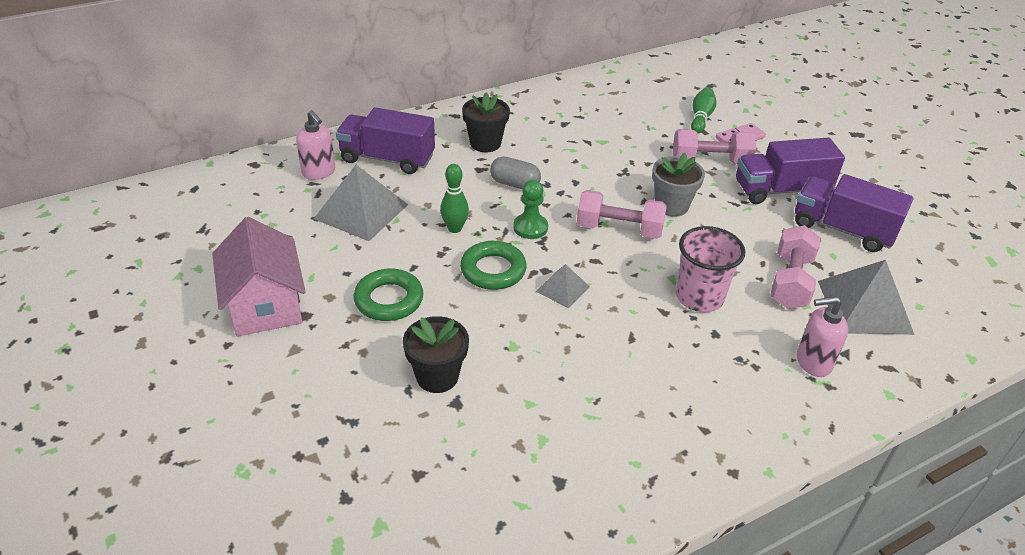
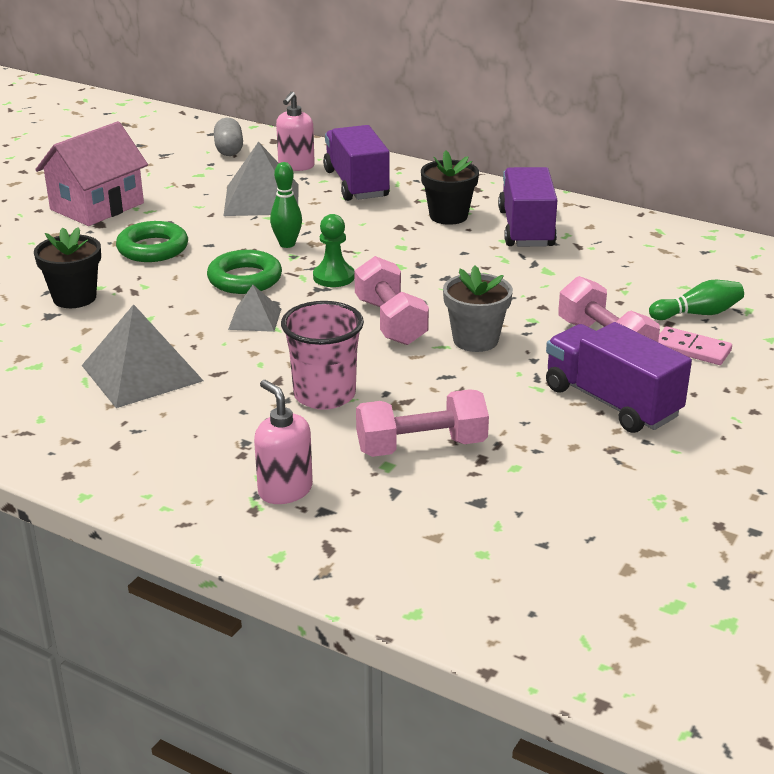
camera: 60 degrees right, 10 degrees down
grey capsule [490,156,541,189] -> grey capsule moved to [214,118,243,156]
purple truck [795,174,913,252] -> purple truck moved to [498,167,557,247]
grey pyramid [818,260,915,335] -> grey pyramid moved to [82,304,204,408]

